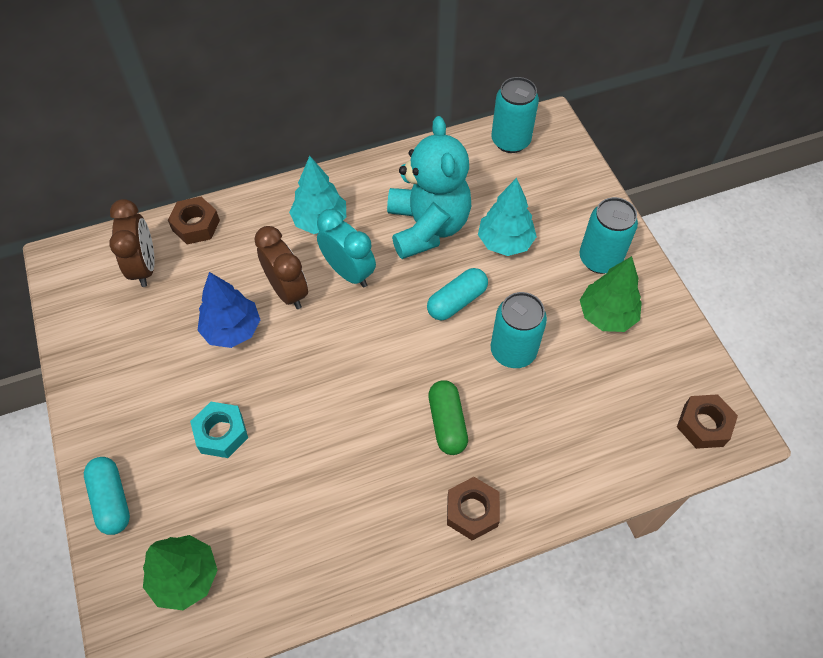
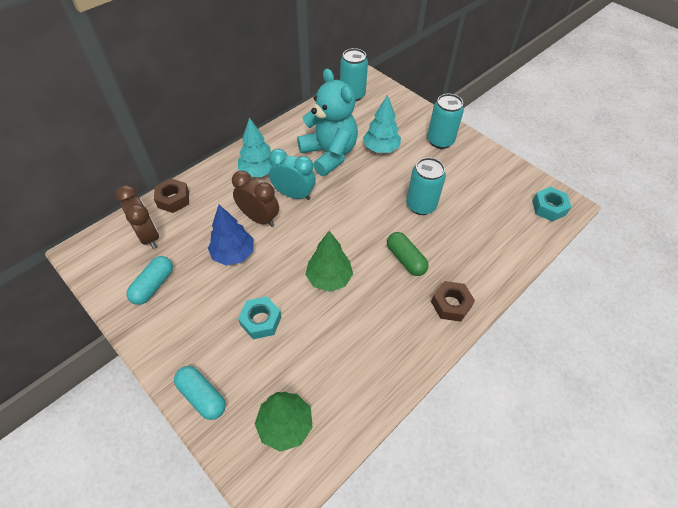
camera: 25 degrees left, 5 degrees down
turquoise capsule [427,268,488,320] -> turquoise capsule moved to [126,256,173,305]
green tree [580,256,642,332] -> green tree moved to [305,231,353,292]
brown nut [677,394,738,449] -> turquoise nut [532,187,571,222]

